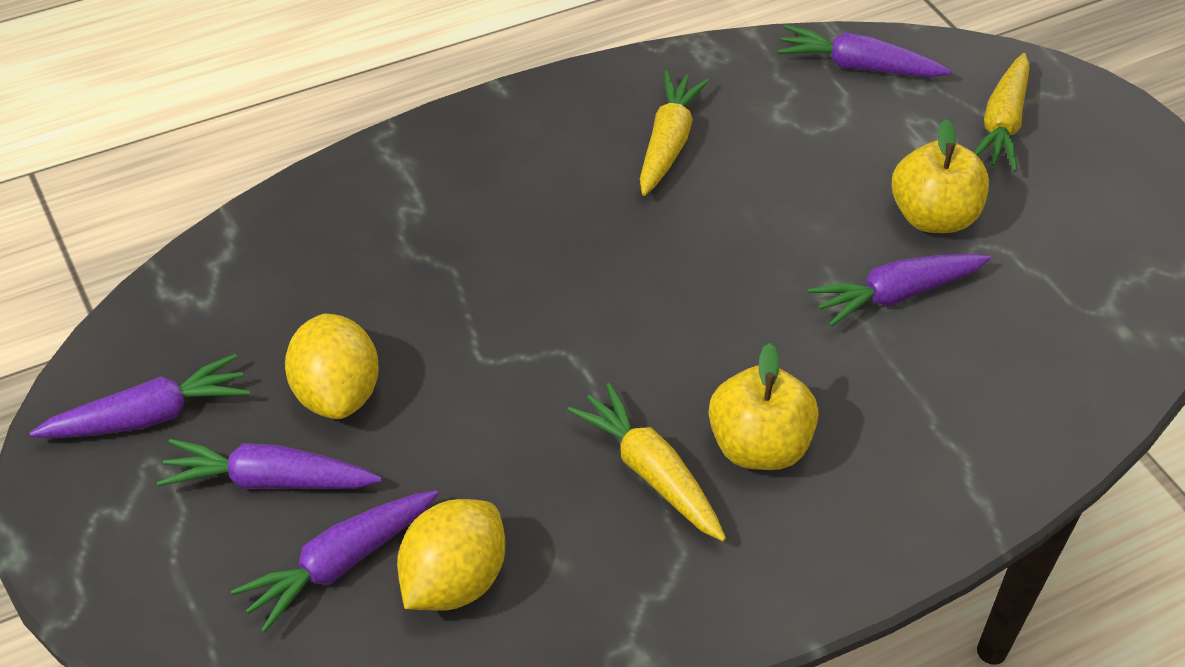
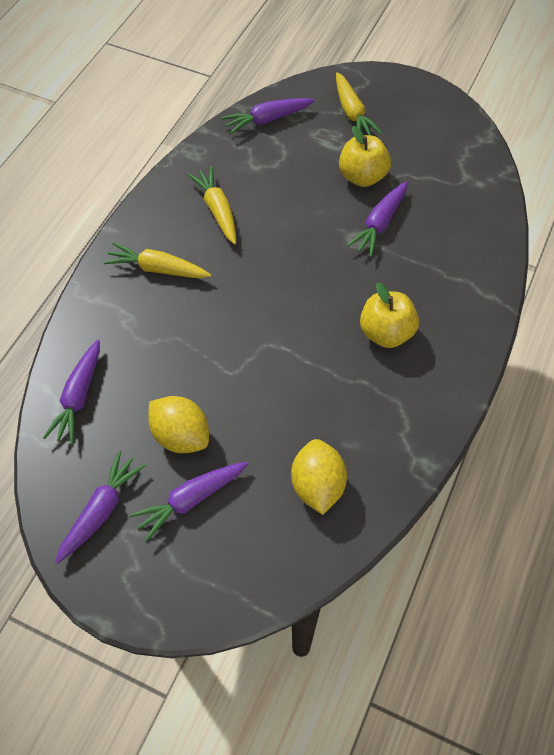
camera: 35 degrees left, 10 degrees up
purple carrot [231,490,438,633] -> purple carrot moved to [43,340,100,444]
yellow carrot [567,383,726,541] -> yellow carrot moved to [104,242,211,279]

